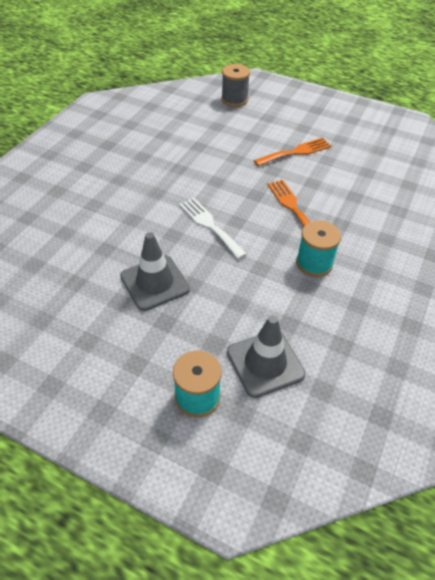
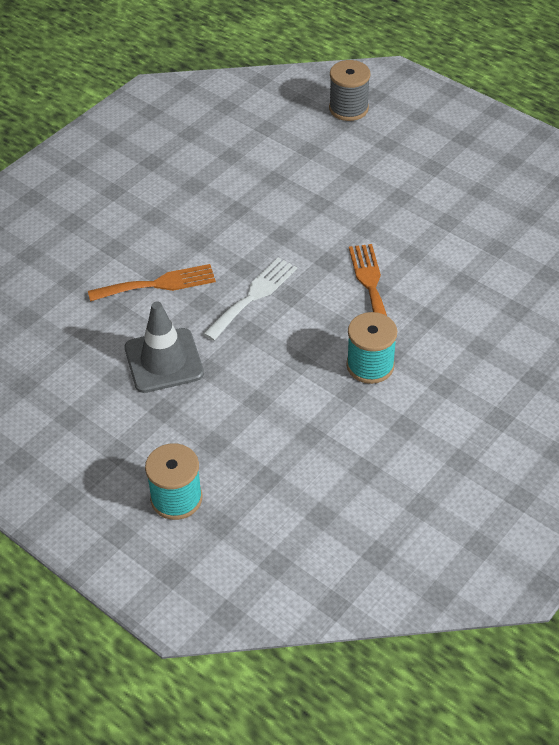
camera: 15 degrees right, 0 degrees up
white fork [179,198,247,259] -> white fork turned 60 degrees clockwise [203,257,297,341]
grey traffic cone [227,315,305,398] -> none
orange fork [254,138,332,166] -> orange fork moved to [88,264,216,301]

